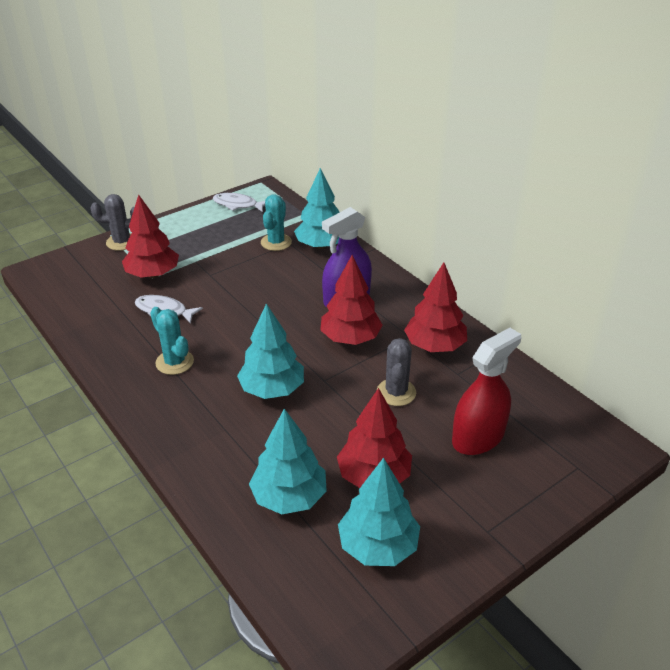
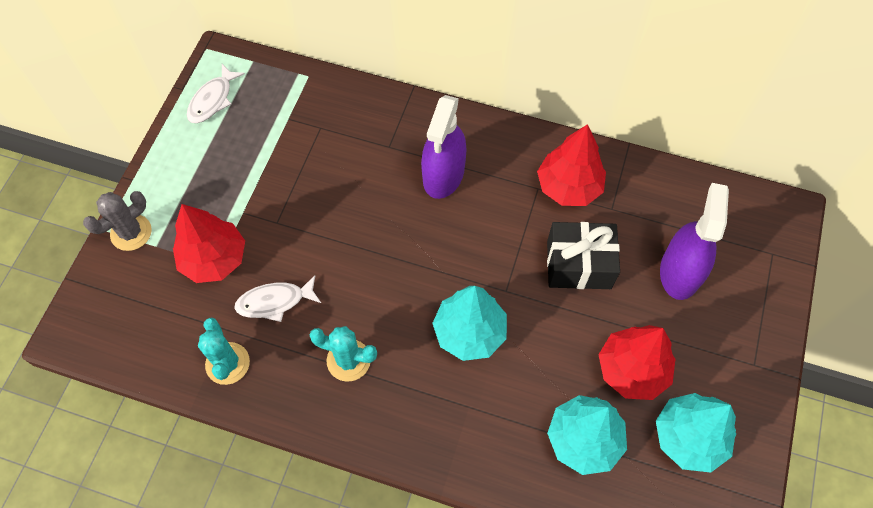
camera: 35 degrees left, 25 degrees up
white fish [213,193,265,212] -> white fish turned 45 degrees counterclockwise [187,64,245,123]
turquoise cactus [261,194,292,251] -> turquoise cactus moved to [198,317,250,385]
turquoise tree [294,168,340,249] -> none
red tree [320,255,383,345] -> none
grey cactus [377,338,416,406] -> black gift [547,222,620,289]
red spray bottle [452,328,521,455] -> purple spray bottle [660,183,729,300]

